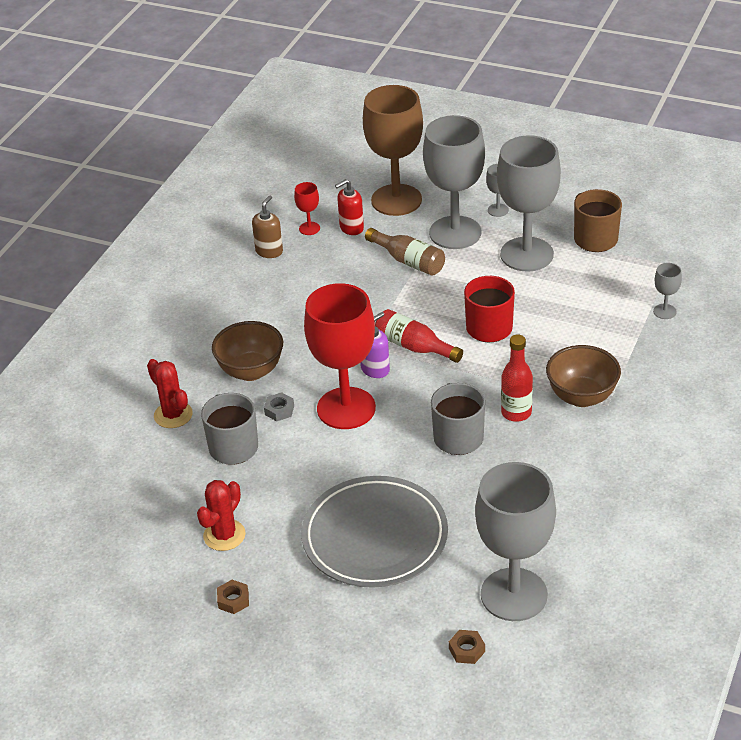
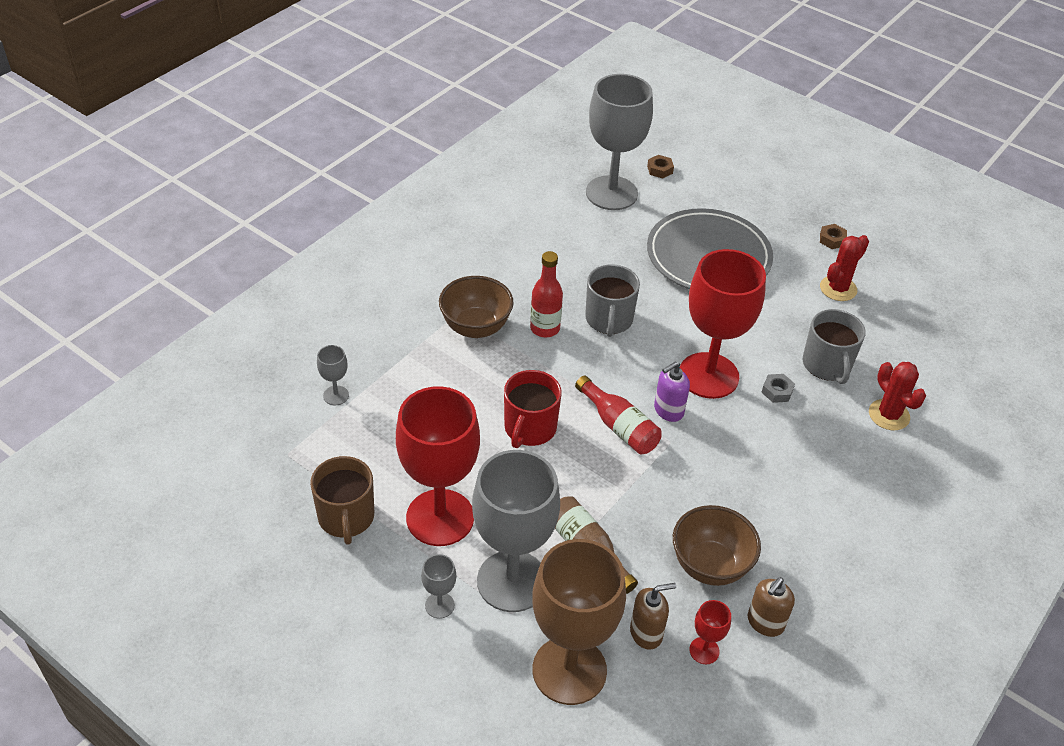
camera: 170 degrees left, 5 degrees up
brown bowl [212,321,283,381] -> brown bowl moved to [673,505,761,586]
red soap dispenser [335,179,364,235] -> brown soap dispenser [630,583,676,650]
grey goblet [497,135,561,272] -> red goblet [396,386,480,546]

